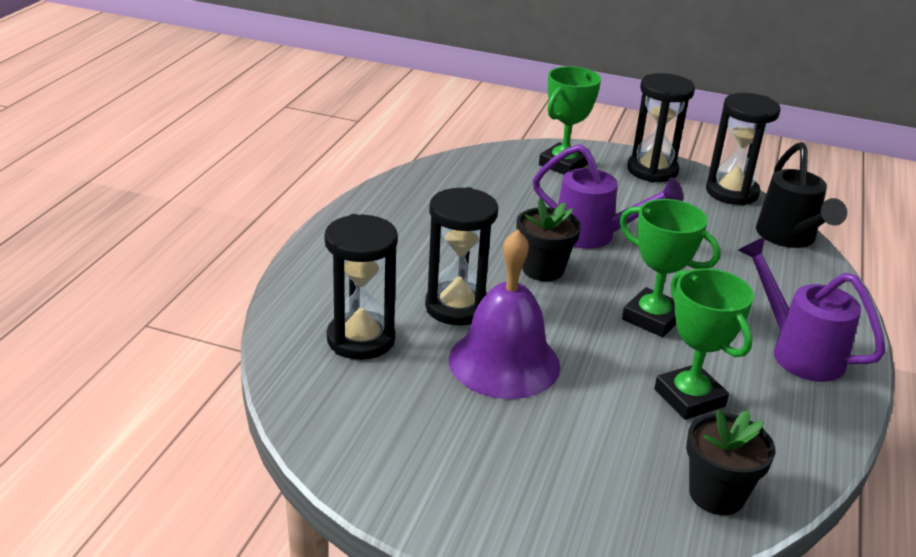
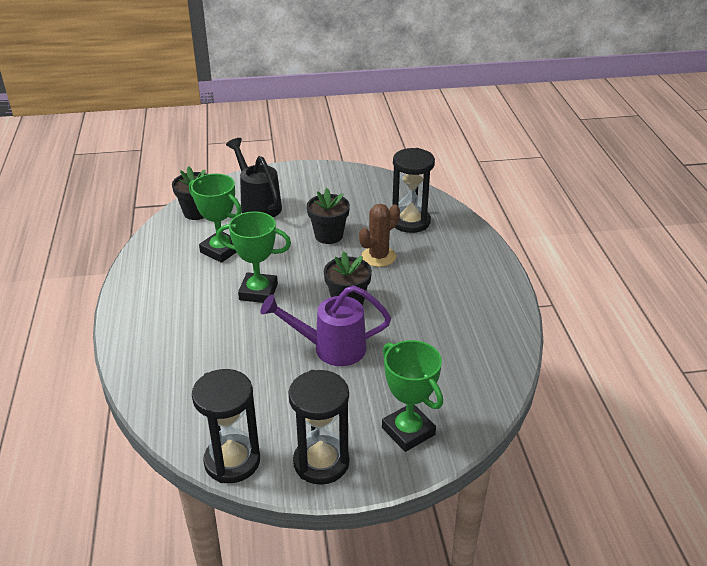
camera: 155 degrees right, 5 degrees up
black hourglass [425,187,498,325] -> brown cactus [359,204,400,267]
purple bell [449,229,560,399] -> black flower pot [307,188,350,244]
green trophy [539,66,601,175] -> green trophy turned 45 degrees counterclockwise [382,340,443,452]
purple watering can [738,237,885,382] -> none
black watering can [756,142,847,248] -> black watering can moved to [226,138,282,217]

